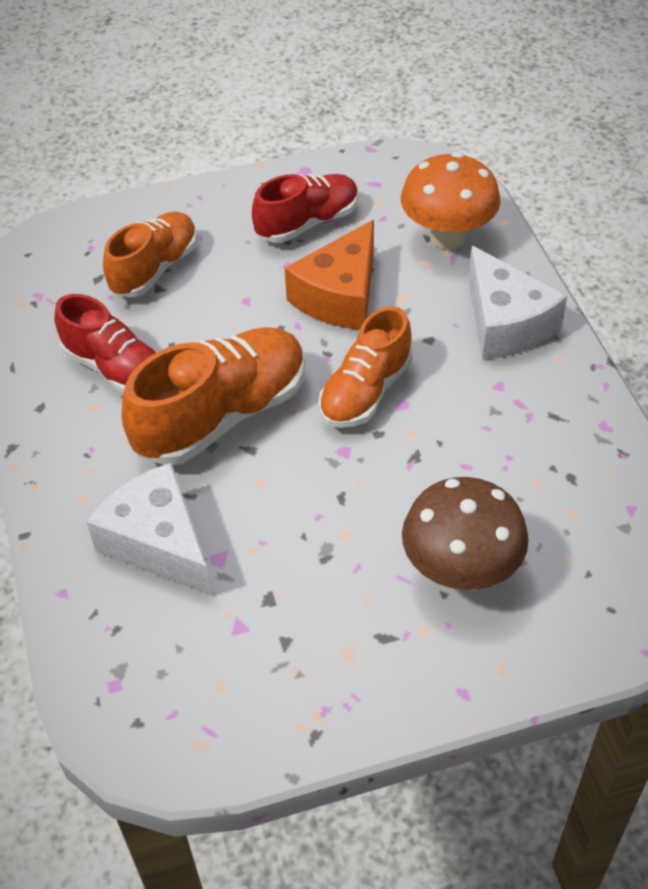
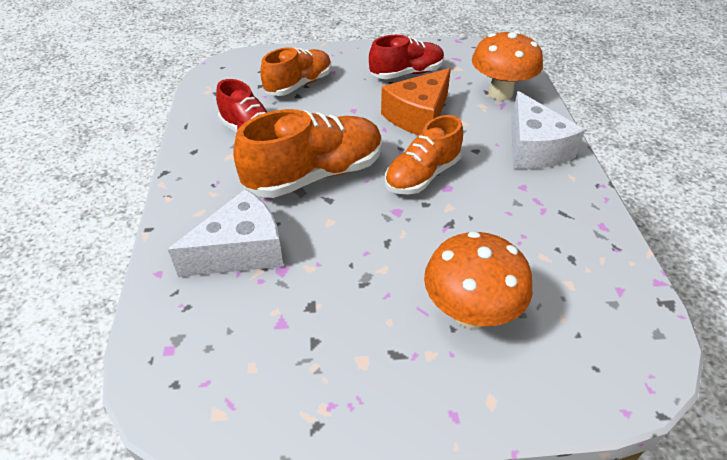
camera: 10 degrees right, 5 degrees down
white cheese [86,463,212,595] -> white cheese turned 90 degrees clockwise [168,189,284,277]
brown mushroom [402,477,529,590] -> orange mushroom [424,231,533,329]

